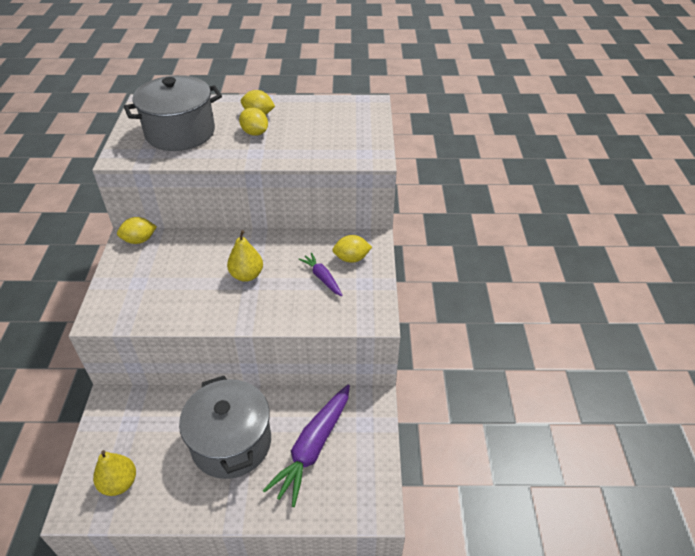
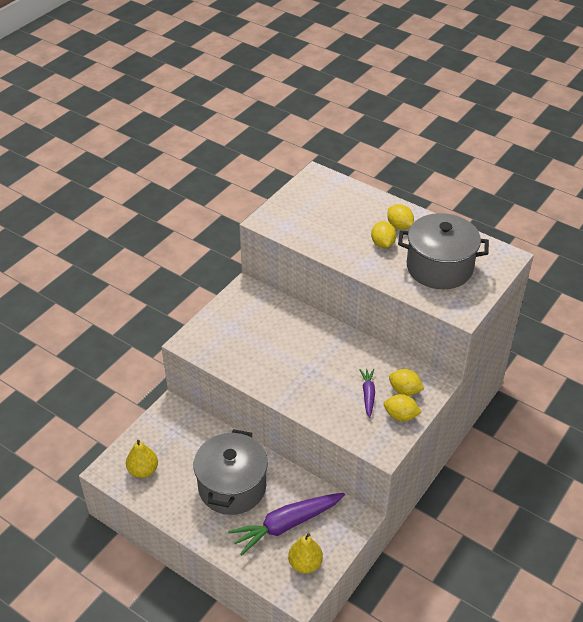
camera: 35 degrees right, 0 degrees up
yellow lemon [117,217,157,244] -> yellow lemon moved to [384,394,422,421]
grey pot [124,75,222,151] -> grey pot moved to [398,213,489,289]
yellow pear [227,230,263,282] -> yellow pear moved to [288,533,323,574]

